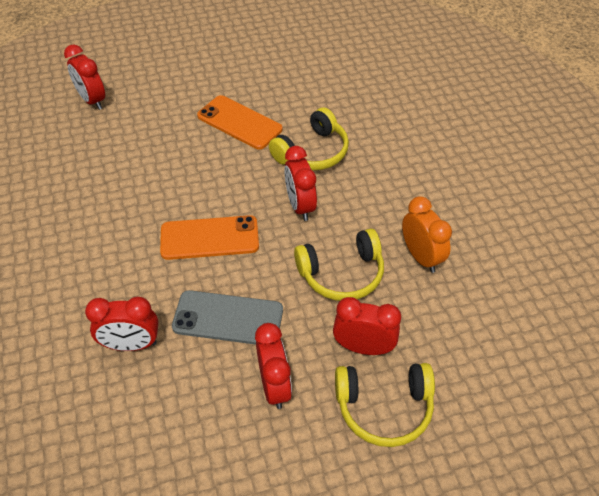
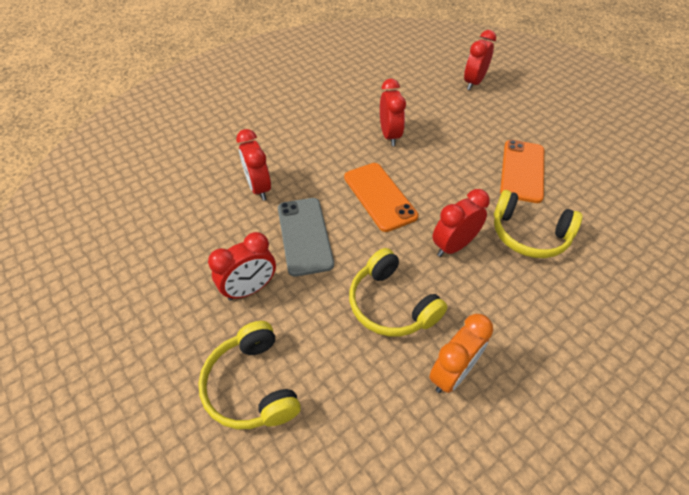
camera: 70 degrees right, 0 degrees up
red clock [333,297,401,355] -> red clock moved to [380,79,406,146]

